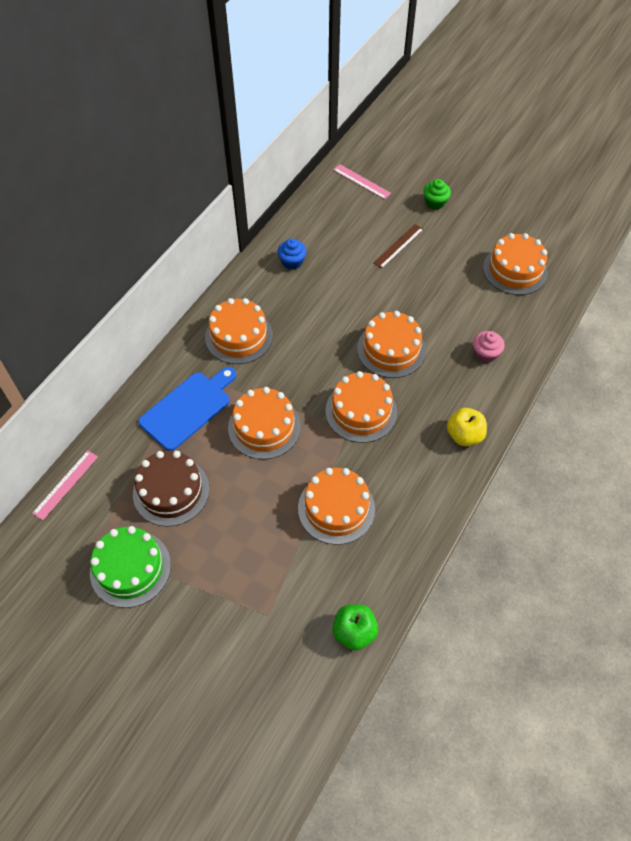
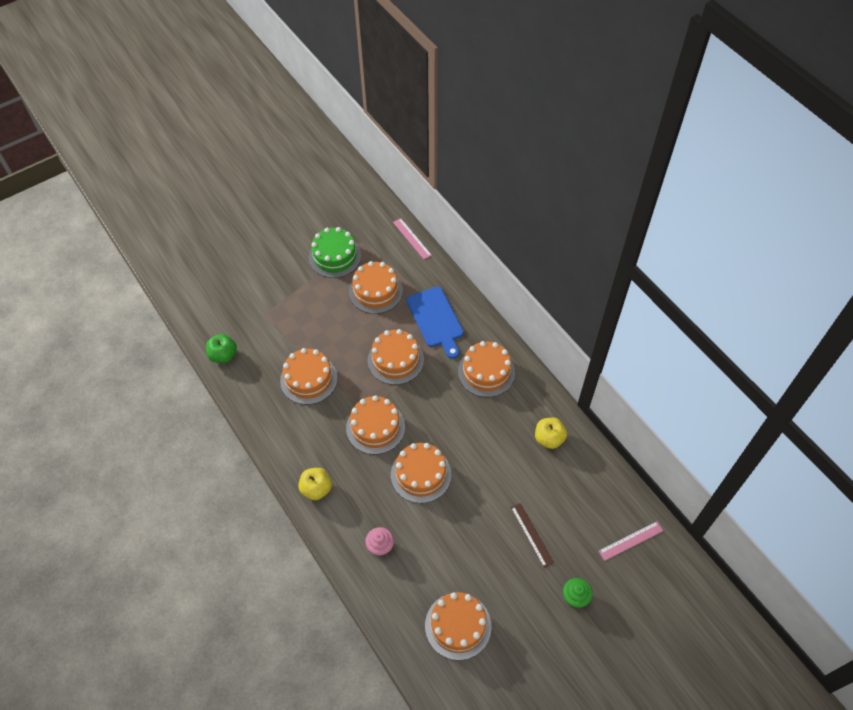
camera: 115 degrees right, 0 degrees up
brown cake [133,451,209,527] -> orange cake [349,261,403,314]
blue cupcake [278,239,306,270] -> yellow apple [535,418,567,449]

